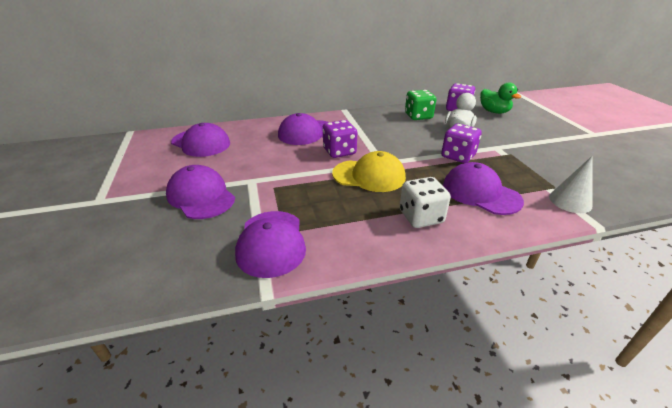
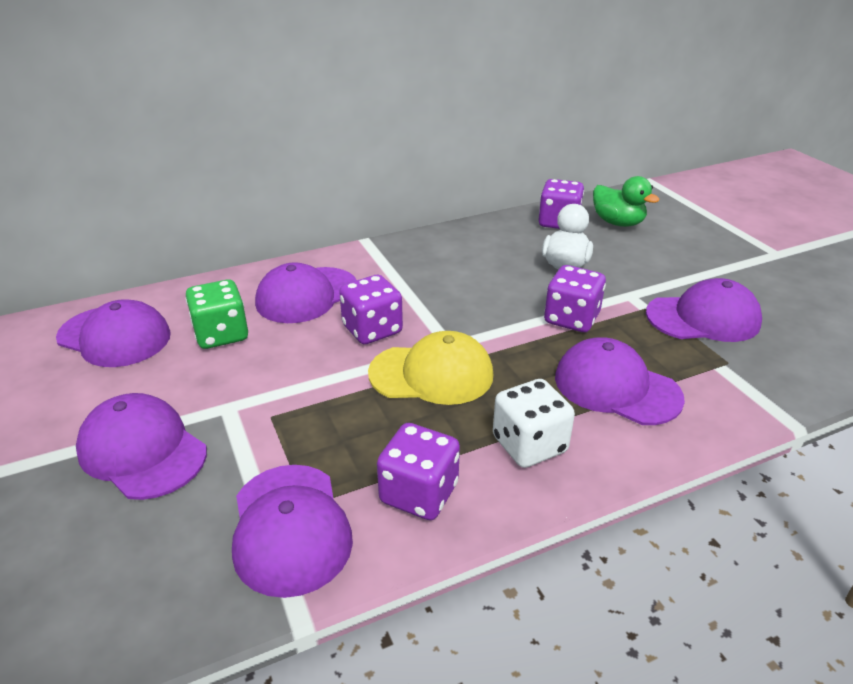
camera: 10 degrees left, 0 degrees up
green dice [405,90,436,120] -> green dice moved to [186,279,248,349]
white cone [549,156,592,213] -> none
none -> purple dice [377,423,460,520]
none -> purple cap [646,278,762,342]

